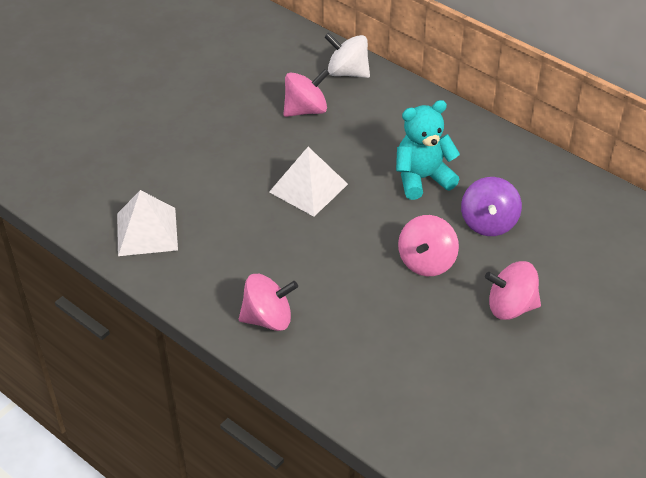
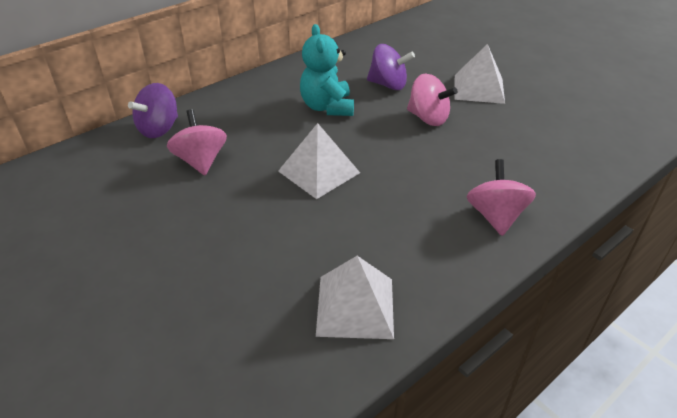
camera: 80 degrees left, 5 degrees down
white spinning top [325,33,370,78] -> purple spinning top [128,83,178,138]
pink spinning top [485,261,541,320] -> white pyramid [454,44,505,104]

